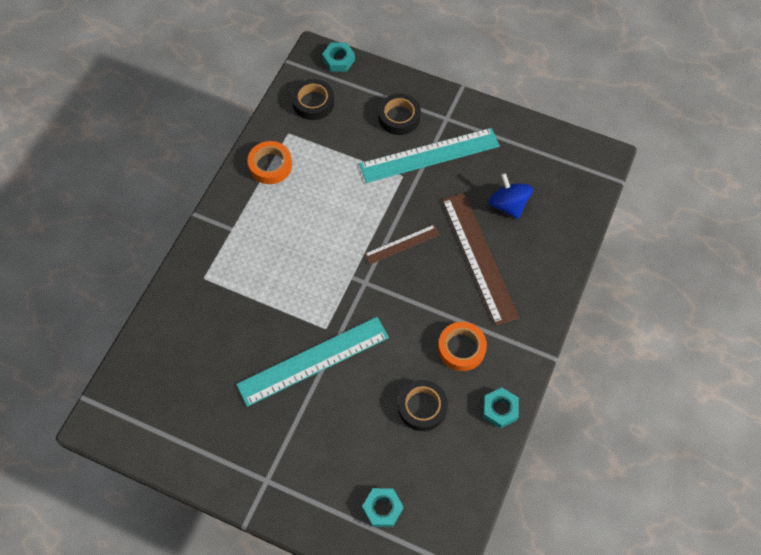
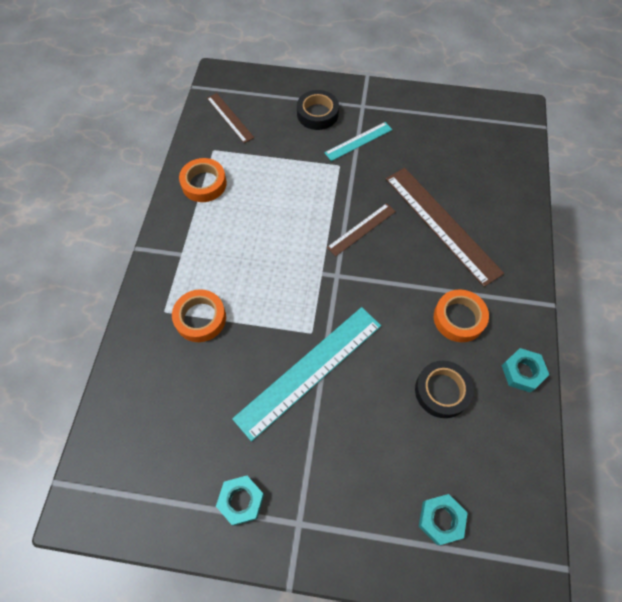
camera: 15 degrees left, 0 degrees up
black tape [292,79,334,120] -> brown ruler [207,93,254,143]
turquoise nut [322,43,355,72] -> turquoise nut moved to [216,476,264,526]
turquoise ruler [359,128,500,183] -> turquoise ruler [324,122,393,161], size x0.53
blue spinning top [488,173,533,219] -> none
none -> orange tape [172,289,226,342]

